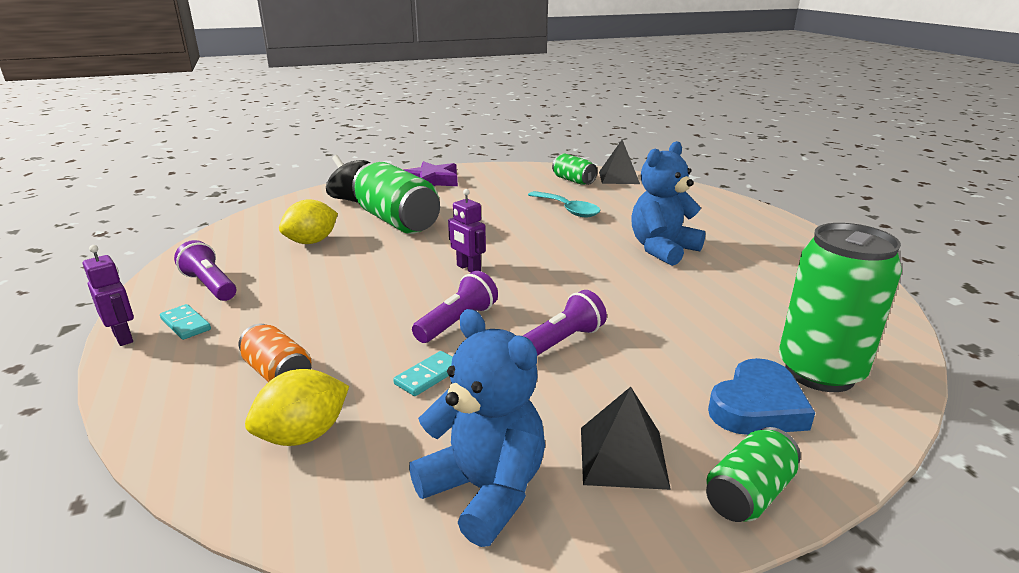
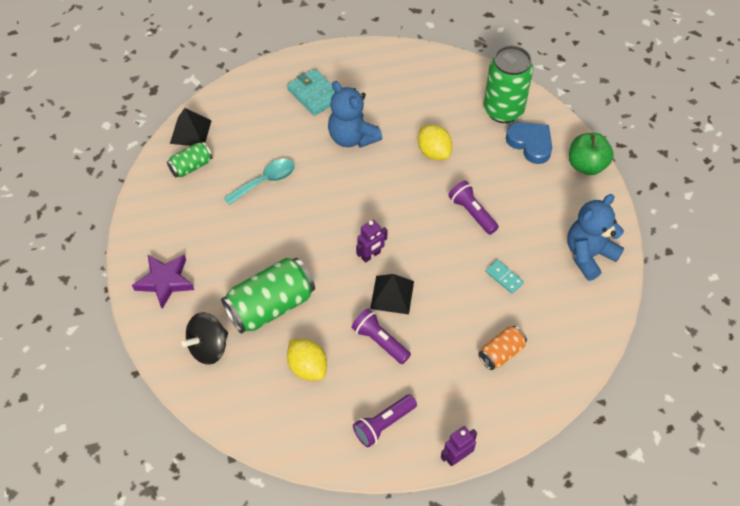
camera: 85 degrees left, 30 degrees up
turquoise domino [160,304,211,340] -> none
yellow lemon [245,369,349,446] -> yellow lemon moved to [418,125,452,160]
purple flashlight [412,271,498,343] -> purple flashlight moved to [351,308,411,364]
black pyramid [581,387,671,490] -> black pyramid moved to [370,274,414,315]
green can [706,427,801,522] -> green apple [569,133,614,175]
none -> turquoise wallet [287,69,335,116]

